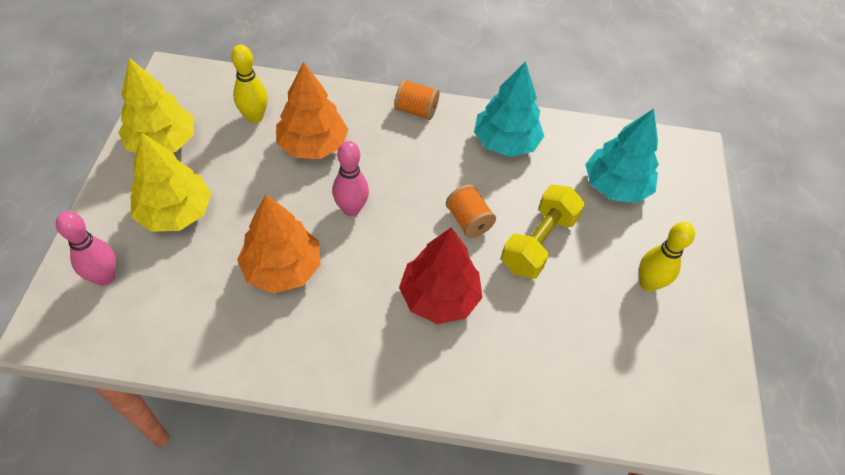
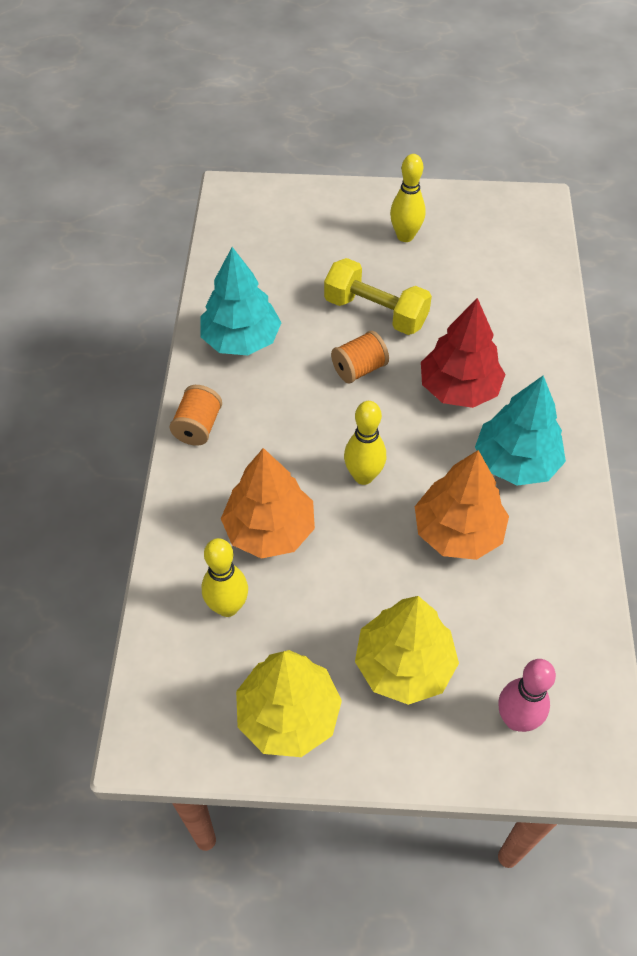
camera: 90 degrees left, 0 degrees up
pink bowling pin [332,141,369,216] -> yellow bowling pin [344,401,386,485]
turquoise tree [585,109,659,203] -> turquoise tree moved to [475,375,566,486]

